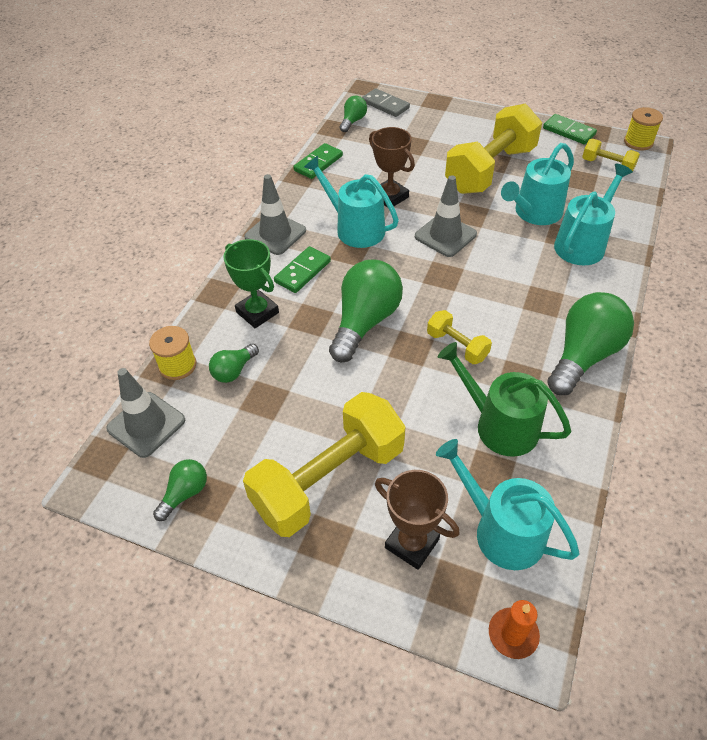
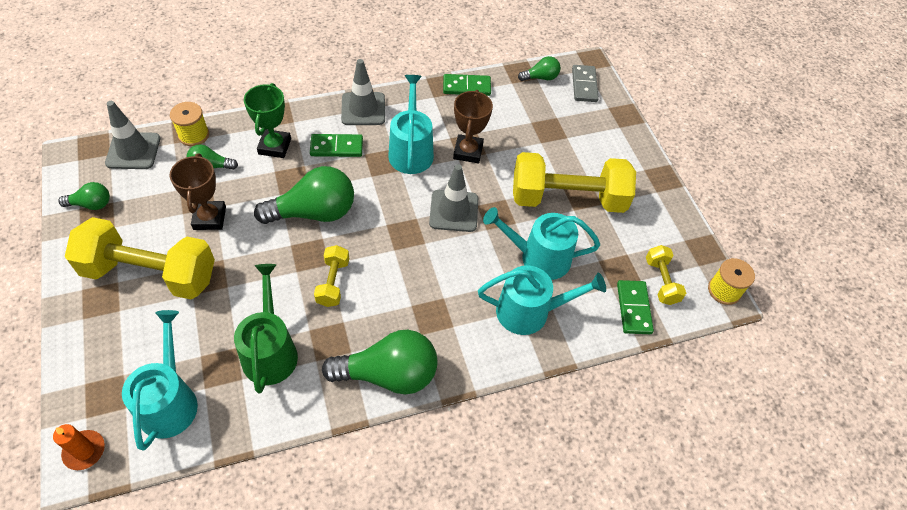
camera: 45 degrees right, 5 degrees up
brown trophy [375,470,460,570] -> brown trophy moved to [170,154,226,230]
green domino [543,114,597,144] -> green domino moved to [617,280,654,334]

